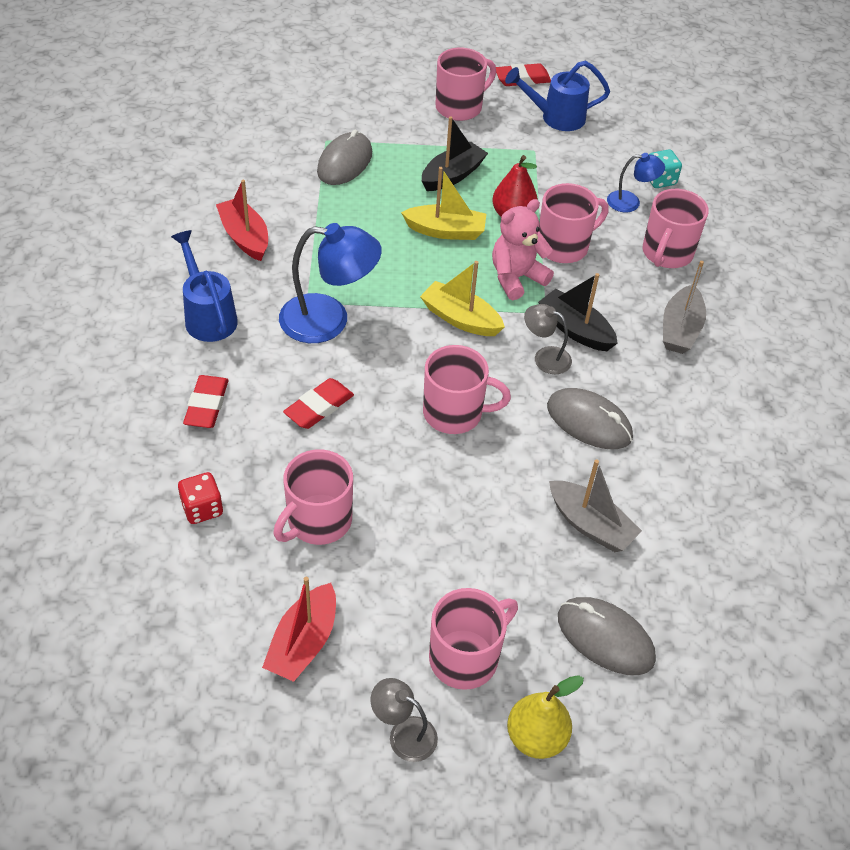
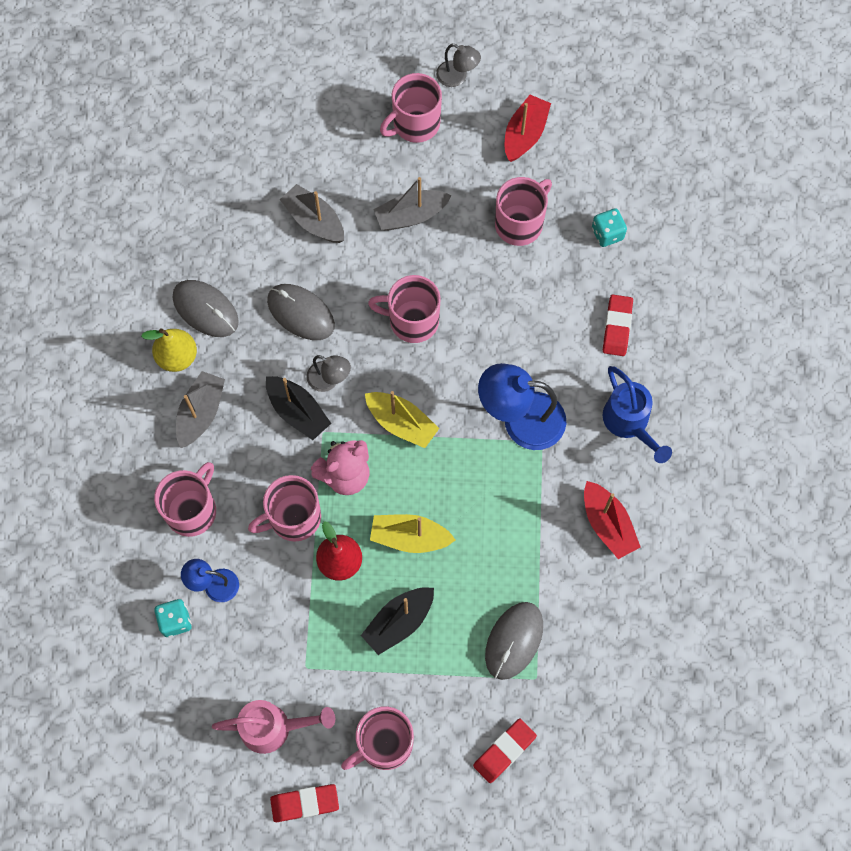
camera: 175 degrees left, 20 degrees up
red dice [178,472,223,524] -> turquoise dice [592,208,627,247]
red eraser [283,378,354,429] -> red eraser moved to [473,719,537,783]
blue watering can [505,61,610,131] -> pink watering can [212,700,335,754]
yellow pear [507,675,584,759] -> yellow pear moved to [141,328,197,372]
grey mouse [558,597,656,675] -> grey mouse moved to [173,280,239,337]
none -> grey boat [373,177,451,231]

